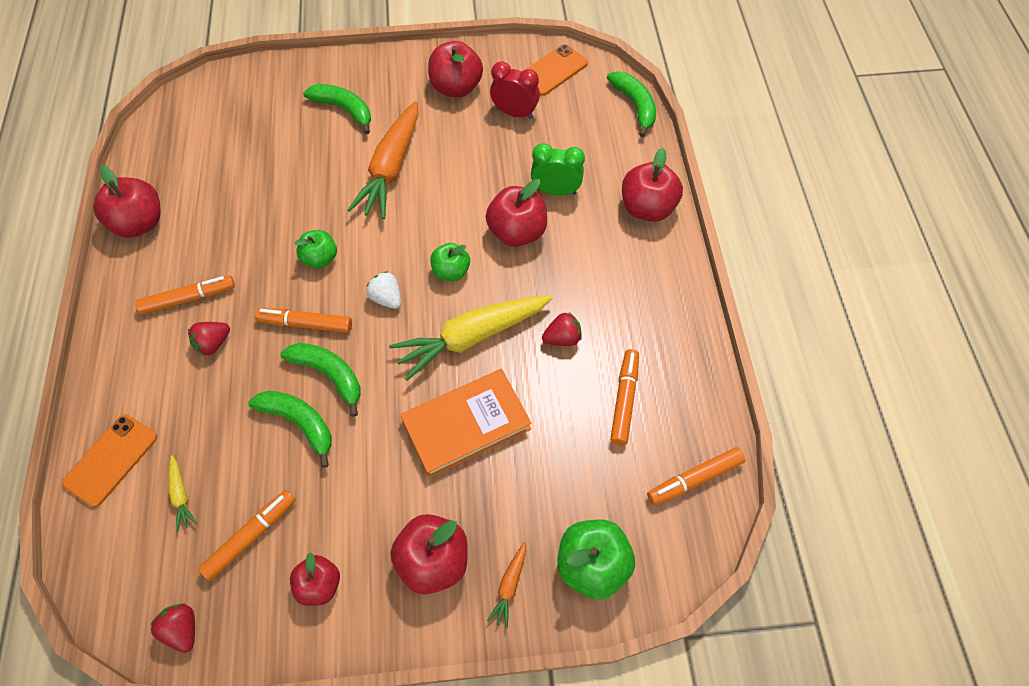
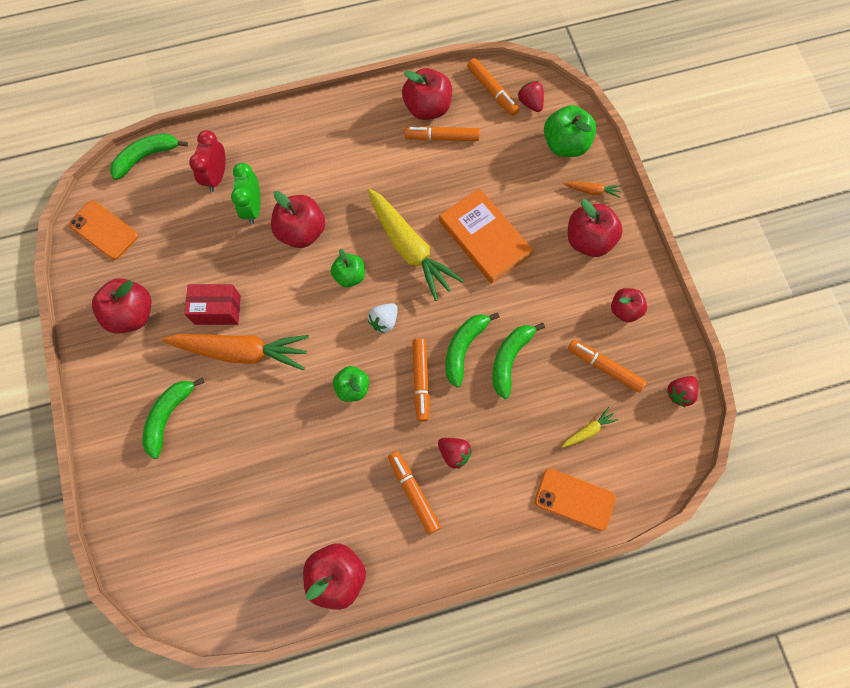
camera: 100 degrees left, 10 degrees up
red clock [490,61,540,119] -> red clock moved to [189,130,226,192]
red strawberry [542,312,582,346] -> red strawberry moved to [518,81,544,112]
red apple [622,148,683,222] -> red apple moved to [402,68,452,120]
none -> red box [185,284,241,325]

